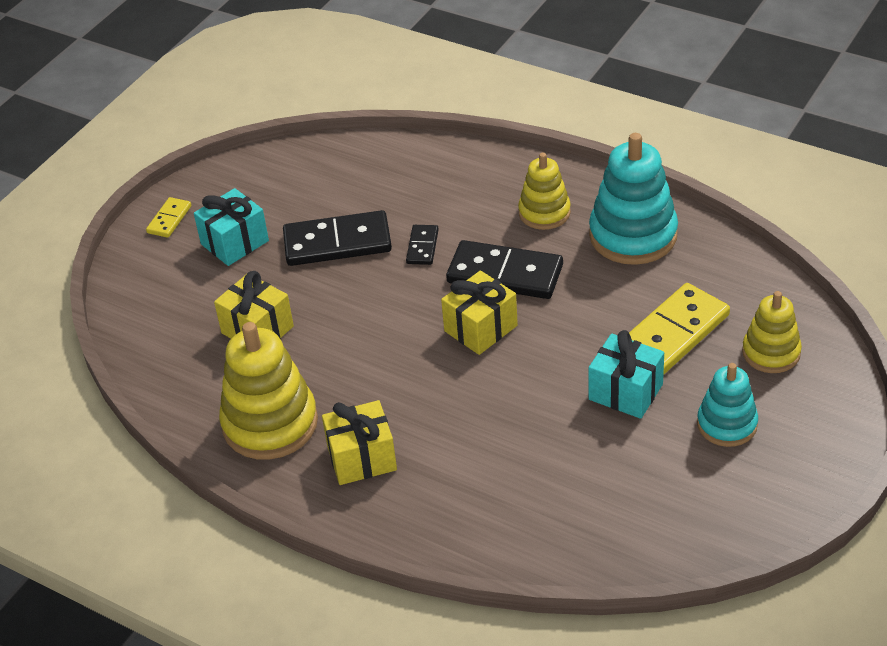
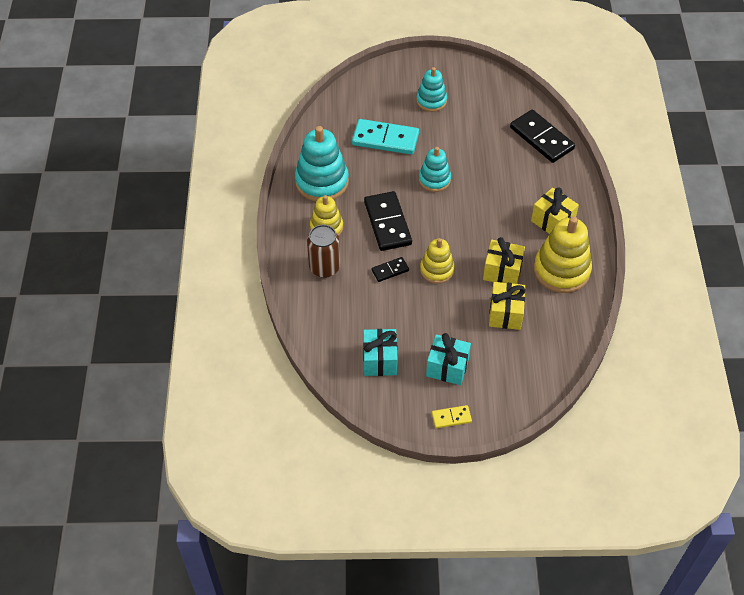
camera: 125 degrees left, 10 degrees up
black domino [283,210,392,266] -> black domino moved to [510,110,575,163]
yellow gift [441,270,518,355] -> yellow gift moved to [483,237,525,284]
turquoise gift [588,330,664,419] -> turquoise gift moved to [363,329,398,376]
yellow domino [629,283,730,375] -> turquoise domino [352,119,419,155]
yellow stacking toy [742,291,802,373] -> yellow stacking toy moved to [420,238,455,284]
none -> brown can [307,225,340,278]
none -> turquoise stacking toy [419,147,451,192]

